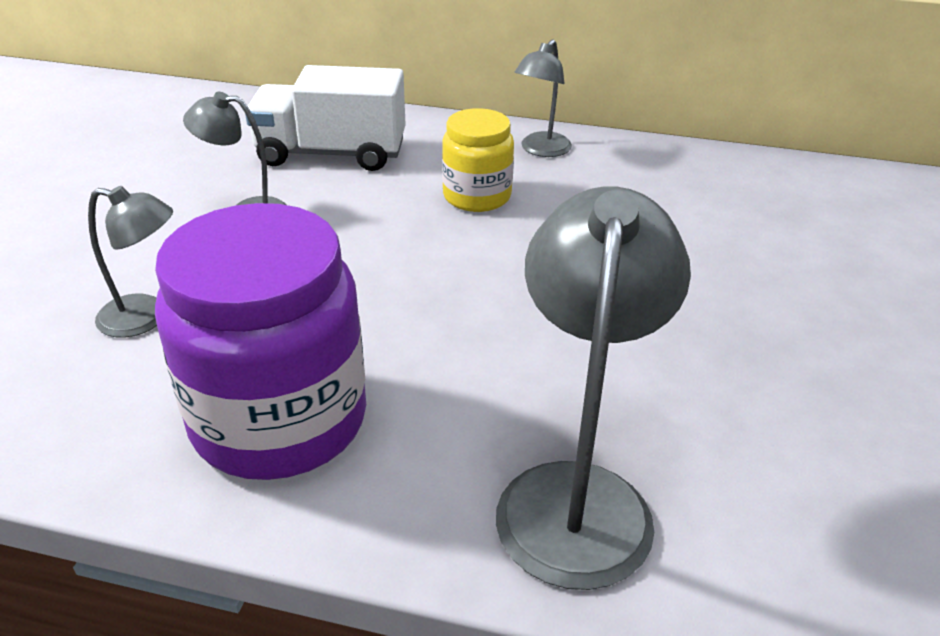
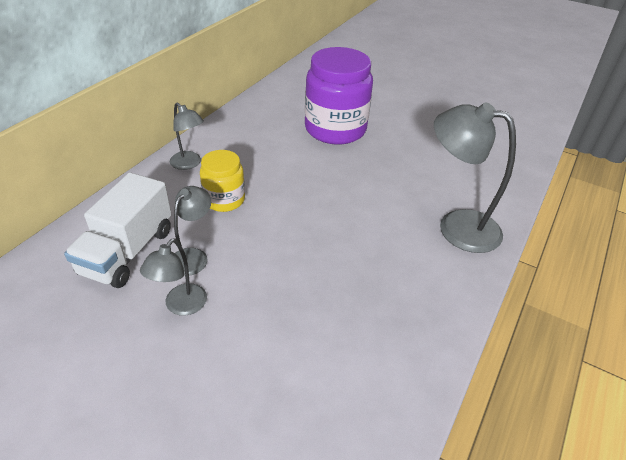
camera: 75 degrees left, 5 degrees up
grey lamp [88,186,173,338] -> grey lamp moved to [174,186,211,276]
purple jar [155,203,366,480] -> purple jar moved to [305,47,373,145]

